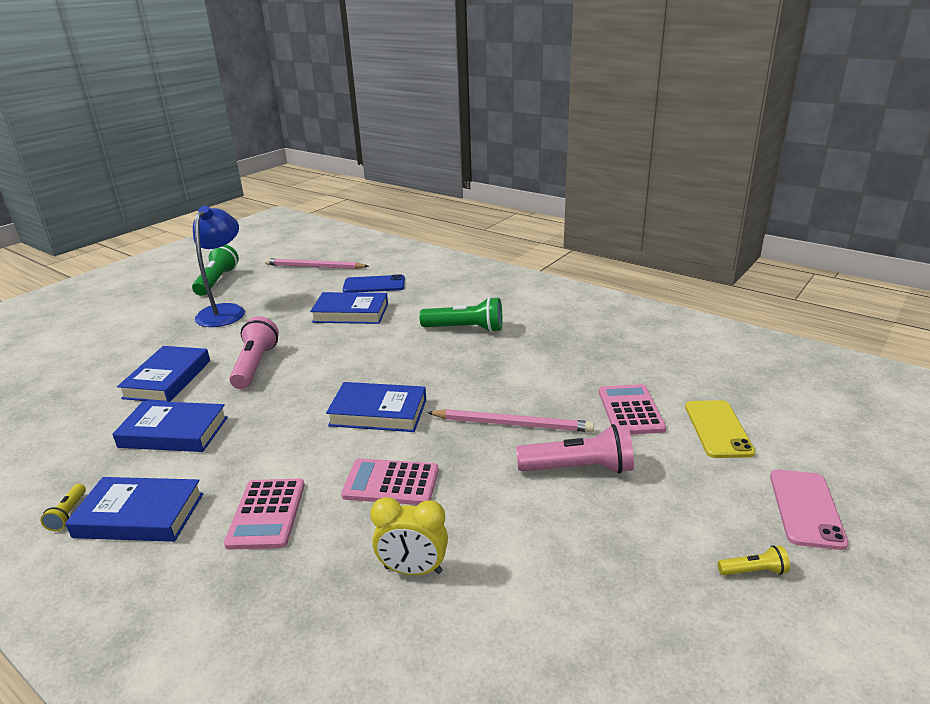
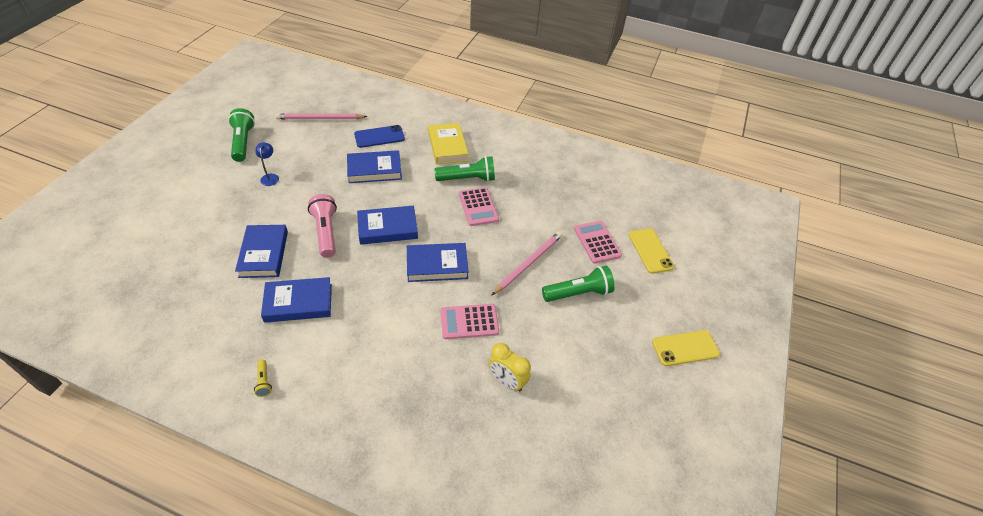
camera: 20 degrees left, 20 degrees up
blue book [65,477,203,542] -> blue book moved to [357,206,418,245]
blue lamp [193,206,245,327] -> blue lamp [255,142,279,186], size x0.47
pink calculator [224,479,305,550] -> pink calculator moved to [459,187,499,226]
yellow clock [370,497,448,575] -> yellow clock turned 45 degrees clockwise [489,343,531,391]
pink pencil [427,409,594,432] -> pink pencil turned 45 degrees counterclockwise [491,232,562,296]
pink flashlight [516,424,634,474] -> green flashlight [542,266,615,302]
yellow flashlight [717,545,790,575] -> yellow phone [652,330,720,366]
pink phone [770,470,849,550] -> none
none -> yellow book [428,123,468,164]

